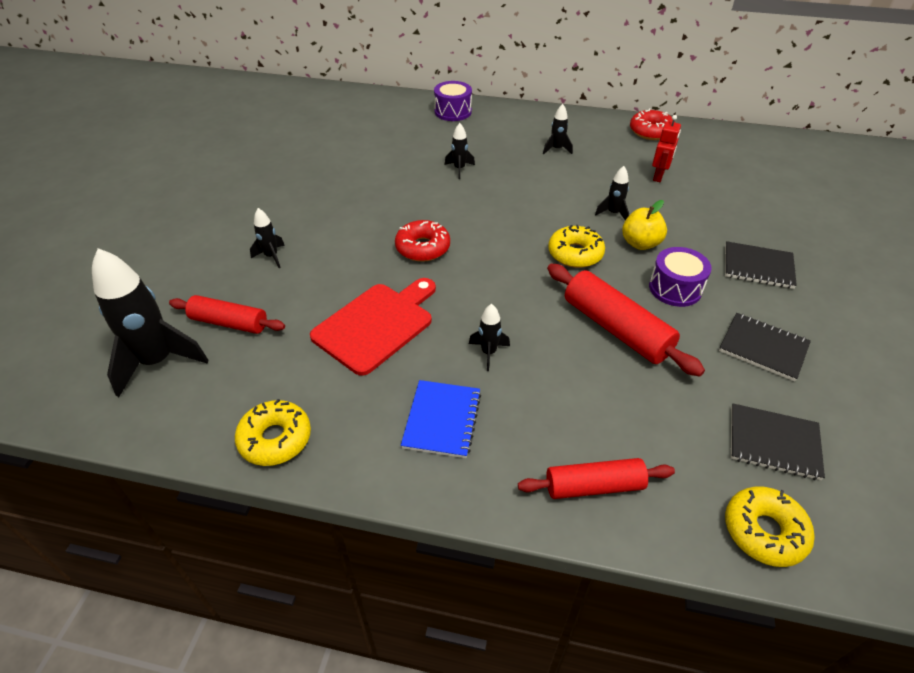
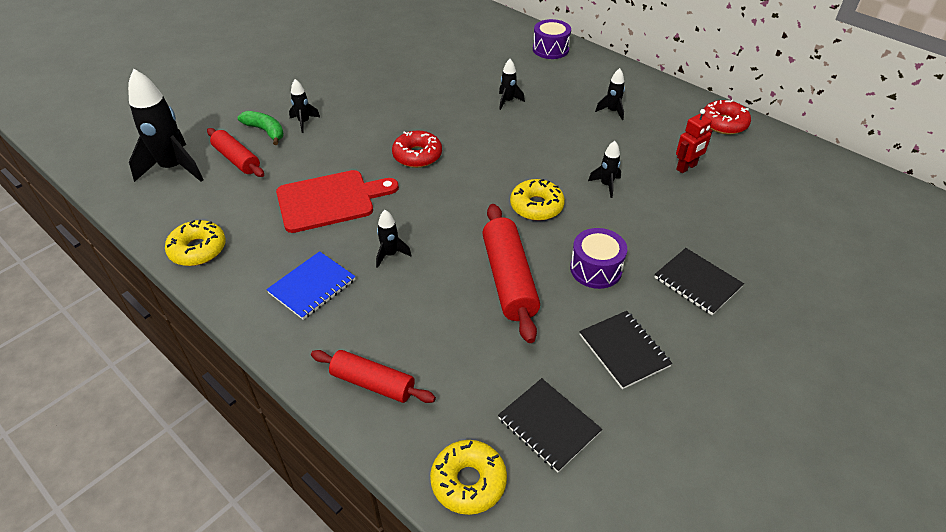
camera: 30 degrees right, 0 degrees up
yellow apple [622,200,667,250] -> none
none -> green banana [238,111,284,145]

